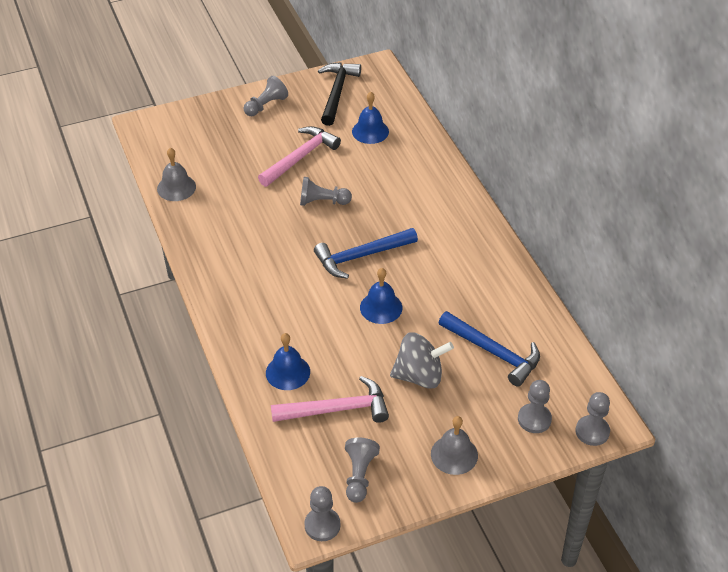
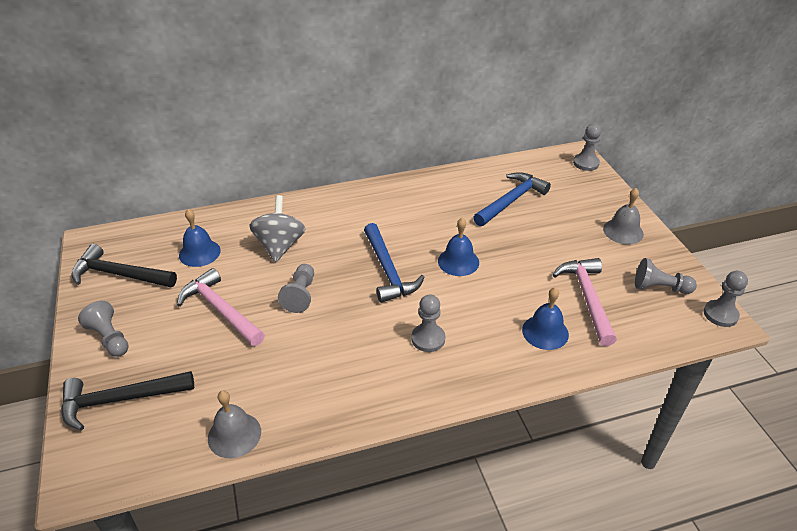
camera: 85 degrees left, 5 degrees down
grey spinning top [390,333,454,389] -> grey spinning top moved to [249,195,306,262]
grey pawn [518,380,552,433] -> grey pawn moved to [411,294,445,352]
none -> black hammer [61,371,194,431]

